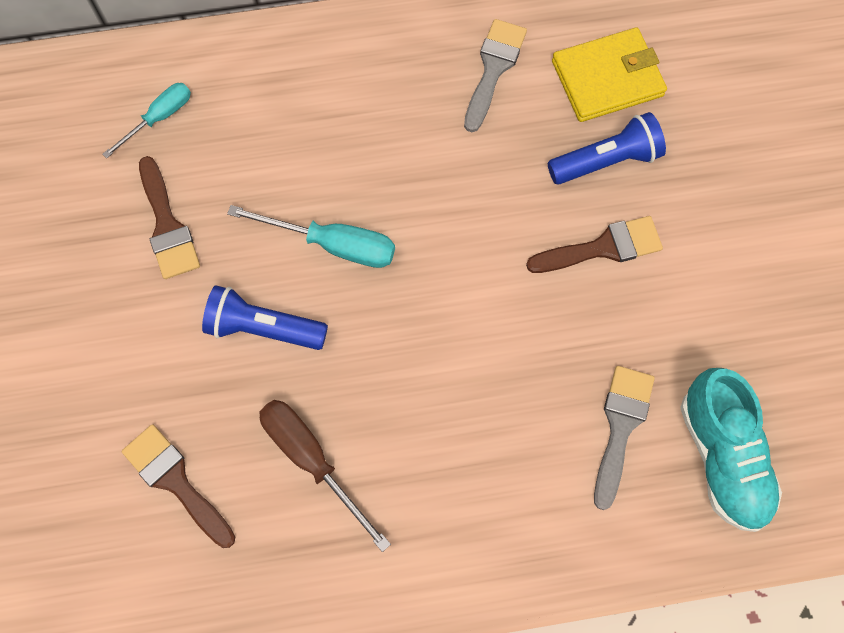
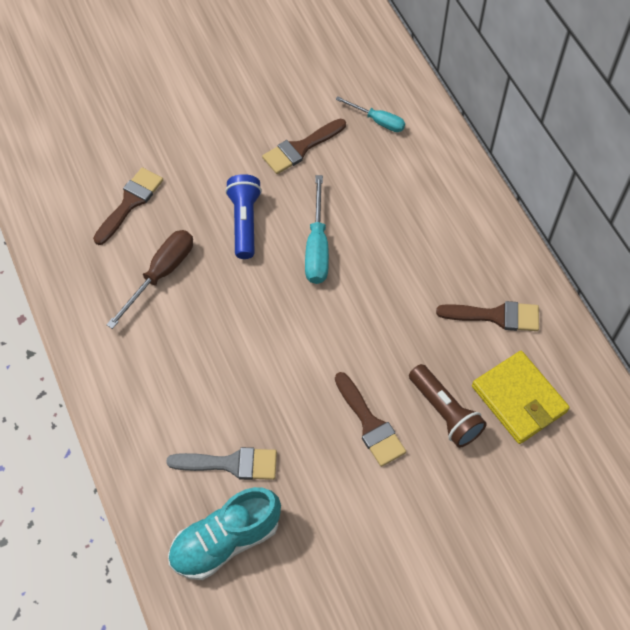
camera: 75 degrees right, 10 degrees down
grey brush [464,19,527,132] -> brown brush [436,301,539,331]
blue flashlight [548,112,666,184] -> brown flashlight [409,364,487,448]

